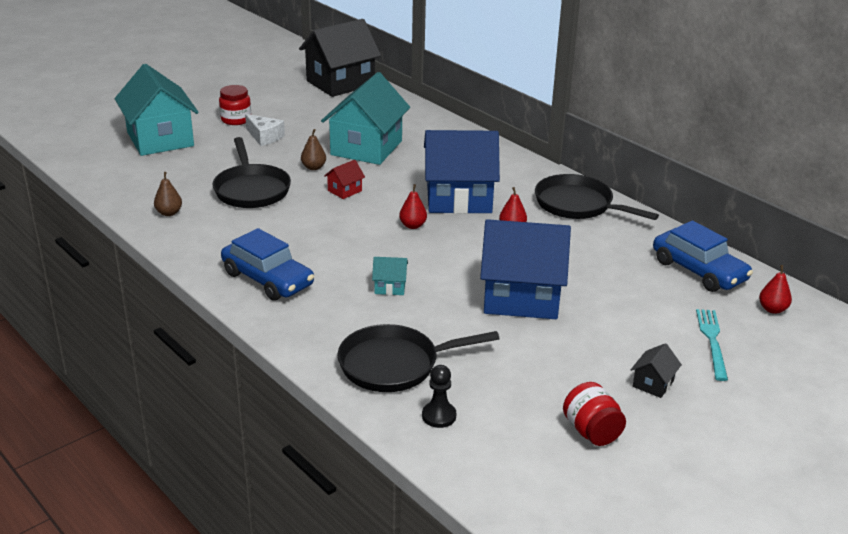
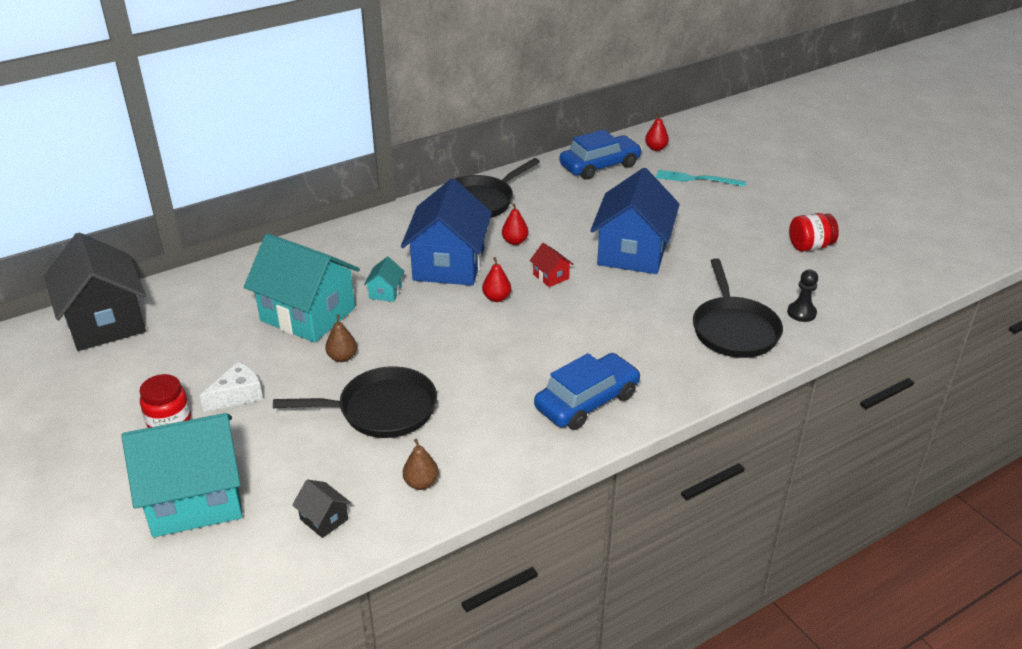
camera: 80 degrees left, 5 degrees up
red house [324,160,365,199] -> red house moved to [530,243,574,287]
turquoise house [372,257,408,295] -> turquoise house moved to [364,257,404,302]
black house [631,343,682,398] -> black house moved to [292,479,351,538]

